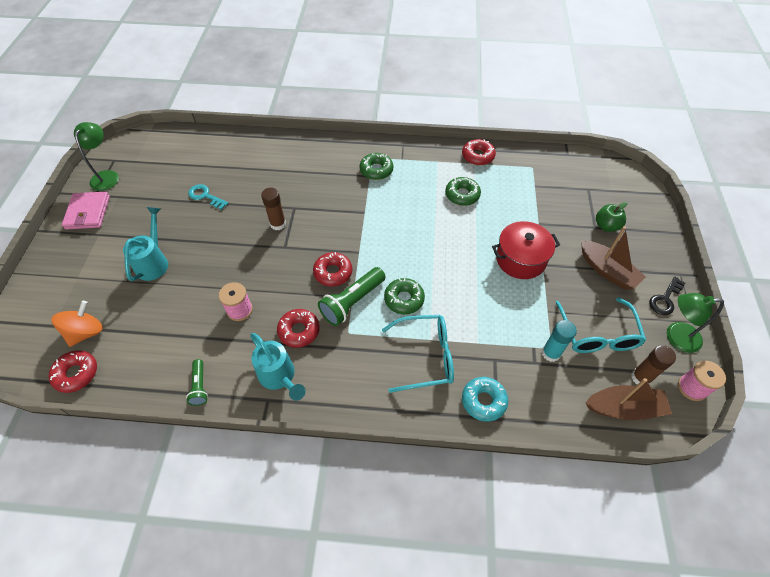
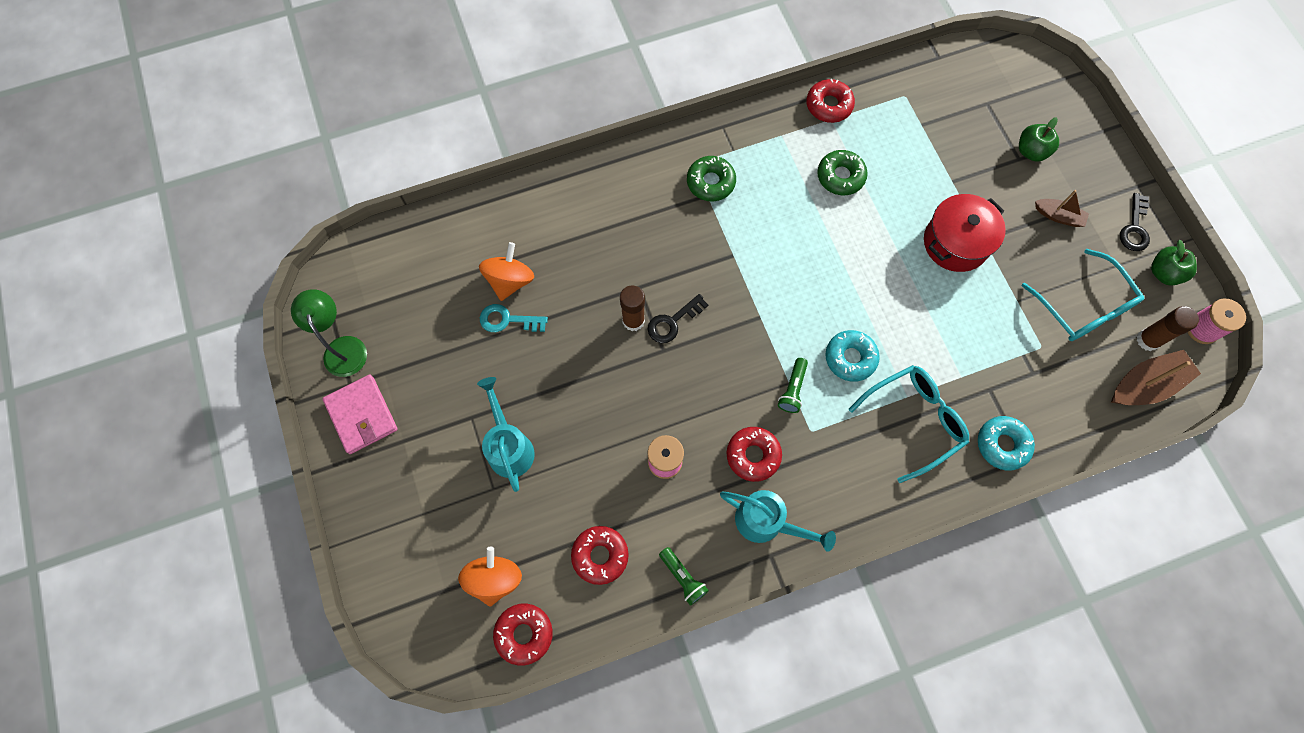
camera: 25 degrees left, 15 degrees up
red donut [313,252,352,286] -> red donut moved to [571,526,629,585]
green flashlight [318,267,386,326] -> green flashlight [778,358,808,413], size x0.57
green donut [384,278,425,314] -> turquoise donut [825,330,880,382]
turquoise glue stick [542,320,577,362] -> none
brown boat [581,226,646,290] -> brown boat [1035,190,1089,227], size x0.60
green lamp [667,293,724,353] -> green apple [1151,240,1197,286]
none -> orange spinning top [479,242,534,301]
none -> black key [648,294,708,343]

